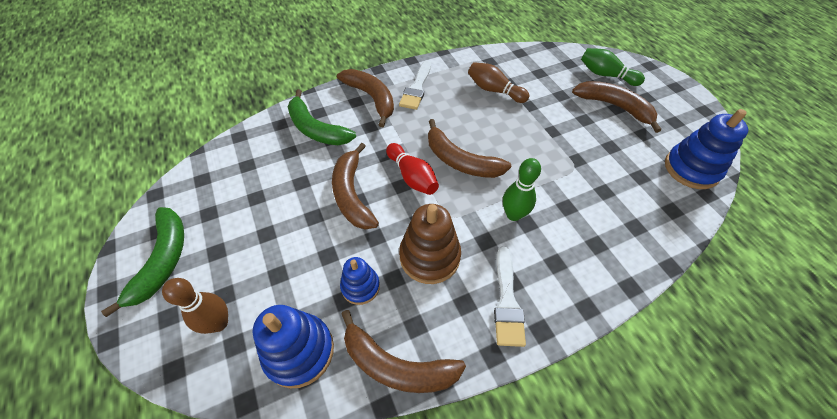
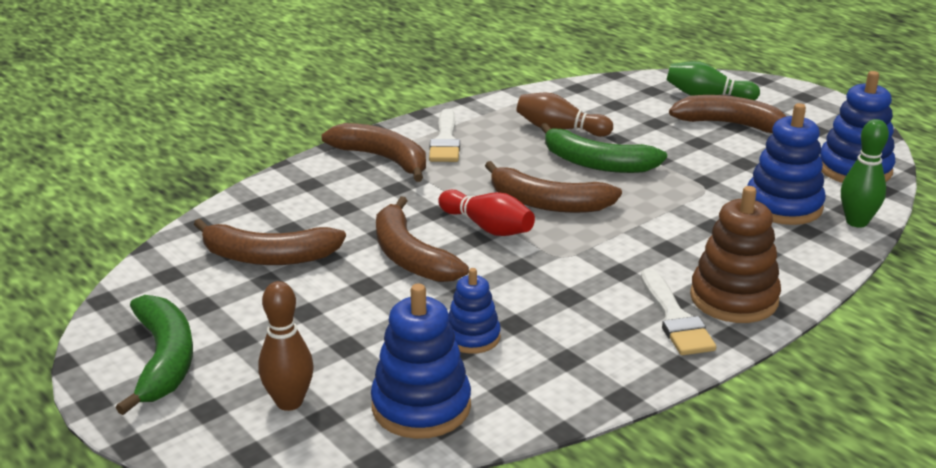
camera: 15 degrees left, 25 degrees down
green banana [288,89,356,145] -> green banana moved to [541,123,667,173]
brown banana [341,310,466,393] -> brown banana moved to [194,219,346,265]
brown stacking toy [399,204,461,284] -> brown stacking toy moved to [690,186,781,323]
green bowling pin [503,158,541,221] -> green bowling pin moved to [841,119,889,228]
none -> blue stacking toy [747,103,826,225]

